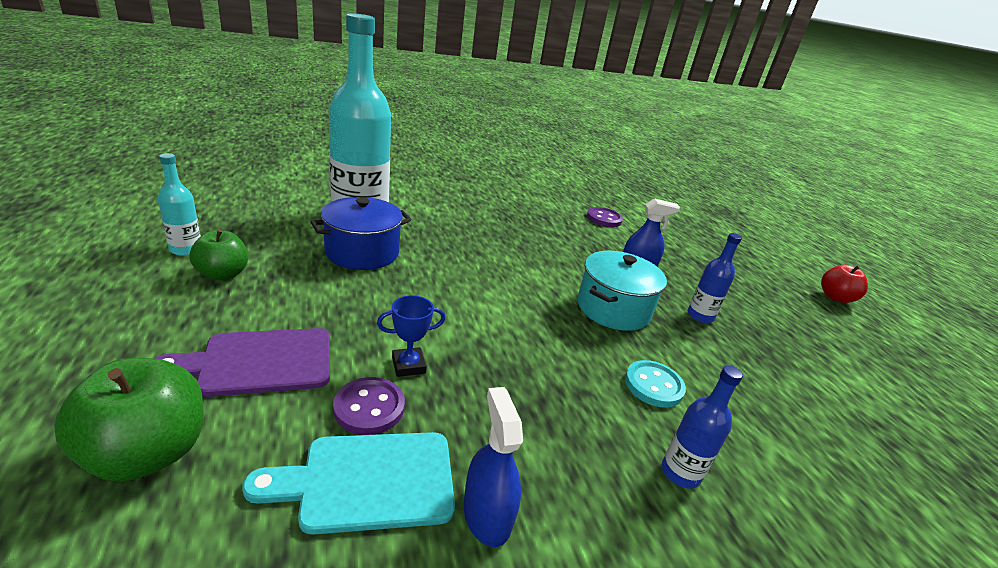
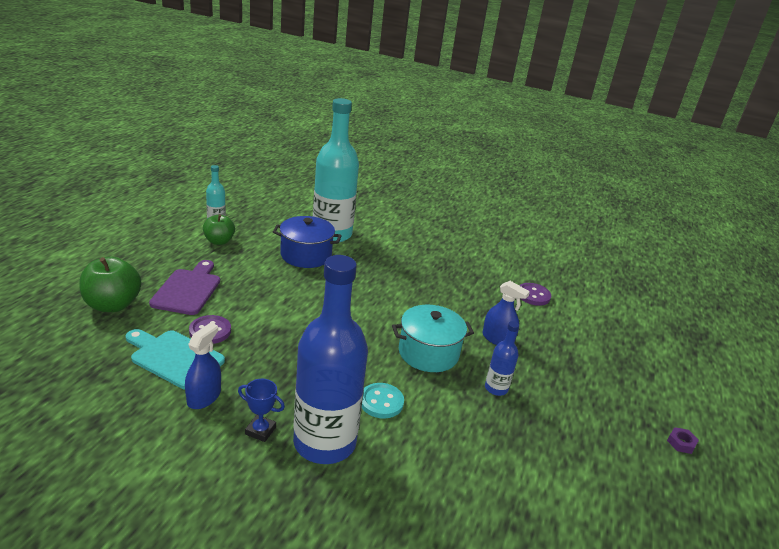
camera: 40 degrees right, 0 degrees up
purple cutting board [155,328,330,397] -> purple cutting board turned 75 degrees clockwise [149,260,220,315]
blue trophy [377,295,445,377] -> blue trophy moved to [238,379,285,442]
blue bottle [662,365,743,489] -> blue bottle [293,255,368,464], size x2.28
red apple [821,264,868,303] -> purple nut [667,427,699,454]

